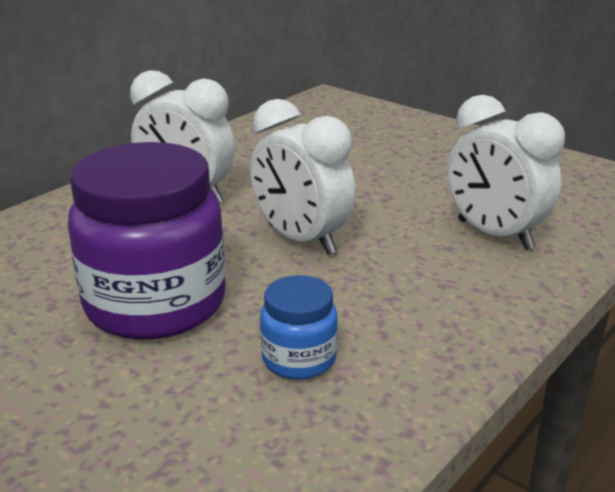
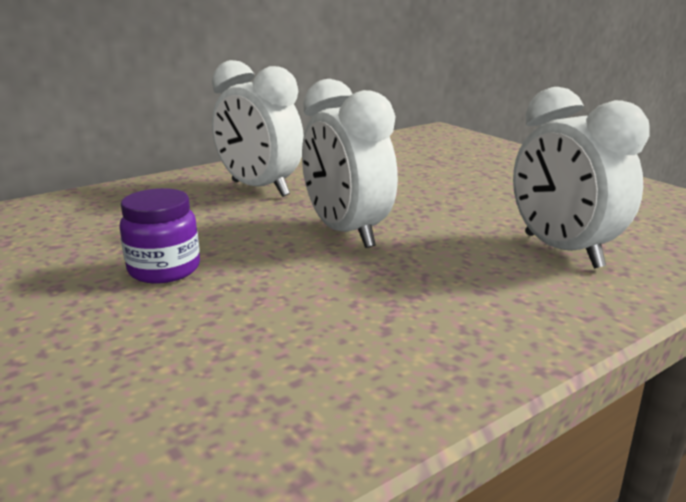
camera: 15 degrees right, 5 degrees down
purple jar [68,142,226,340] -> purple jar [119,188,200,283], size x0.48
blue jar [260,275,338,380] -> none

